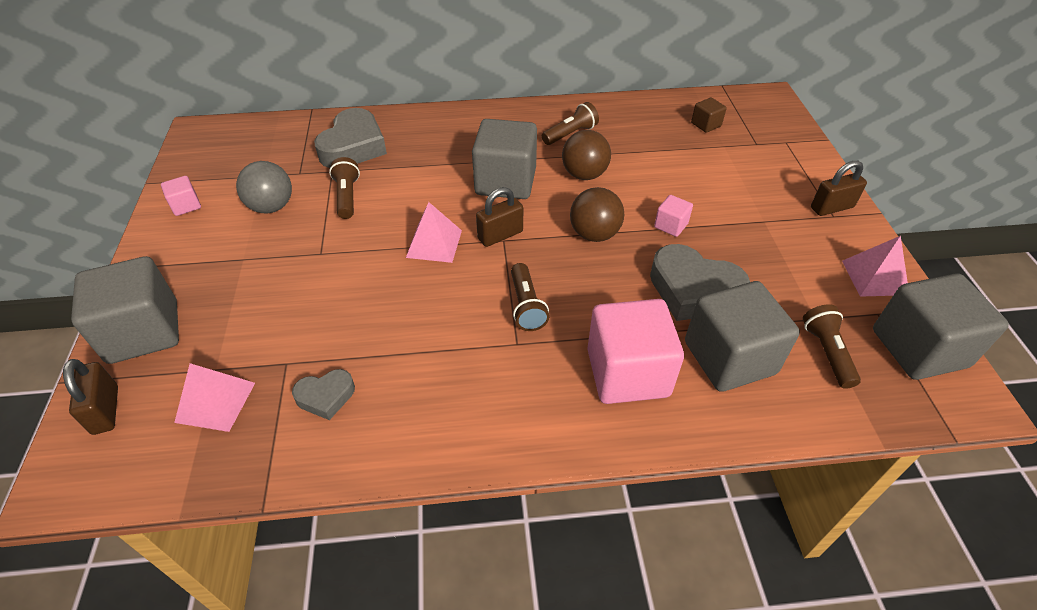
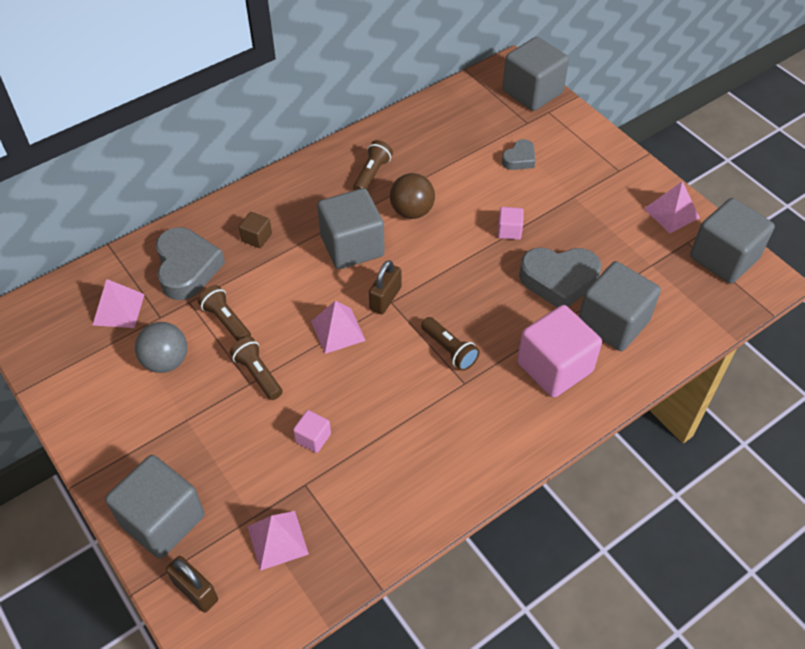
camera: 30 degrees left, 5 degrees up
pink cube [161,176,201,216] -> pink cube moved to [293,410,331,453]
grey heart [292,369,355,420] -> grey heart moved to [502,139,535,170]
brown ball [570,187,624,242] -> none
brown cube [691,98,727,133] -> brown cube moved to [239,212,272,248]
brown flashlight [803,304,861,389] -> brown flashlight moved to [230,337,282,400]
brown padlock [811,161,867,216] -> none
none -> pink pyramid [93,279,145,328]
none -> grey cube [502,37,569,111]

